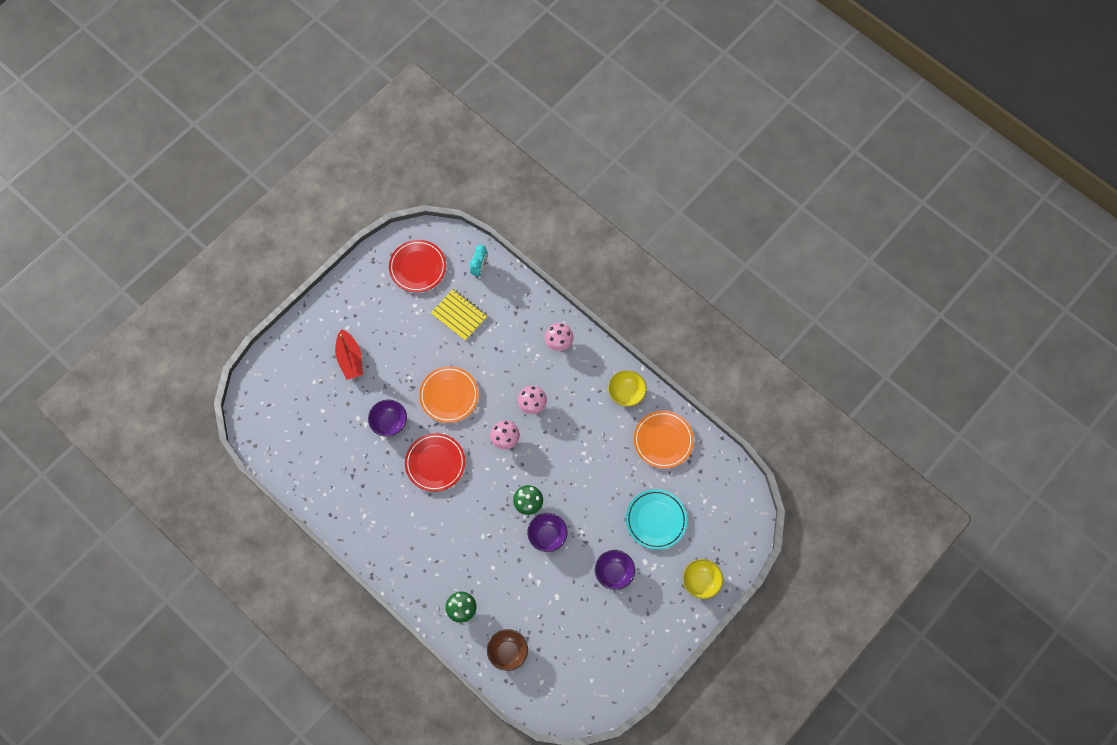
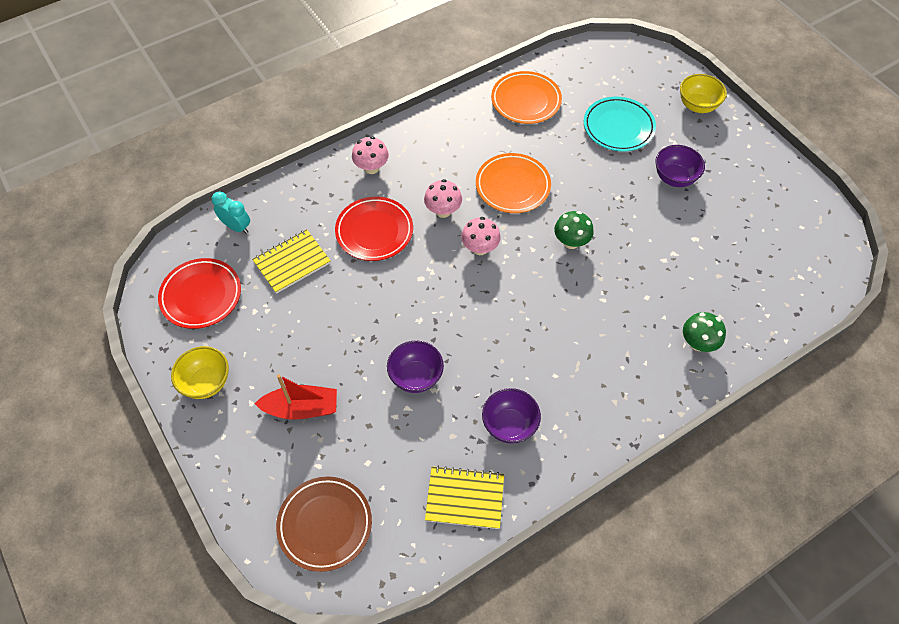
camera: 75 degrees left, 10 degrees down
red plate [405,433,465,492] -> red plate moved to [335,197,413,261]
orange plate [419,366,479,423] -> orange plate moved to [476,153,551,213]
brown bowl [487,629,528,671] -> none
purple bowl [527,513,567,552] -> purple bowl moved to [482,388,541,444]
yellow bowl [608,370,647,407] -> yellow bowl moved to [171,346,229,399]
none -> brown plate [276,477,372,572]
none -> yellow notebook [425,466,504,529]

